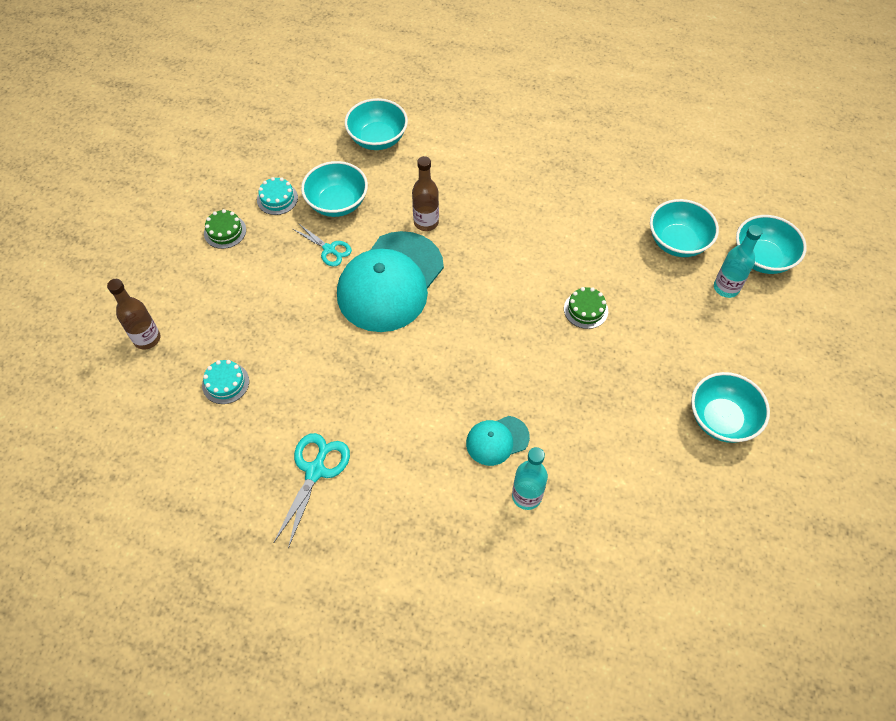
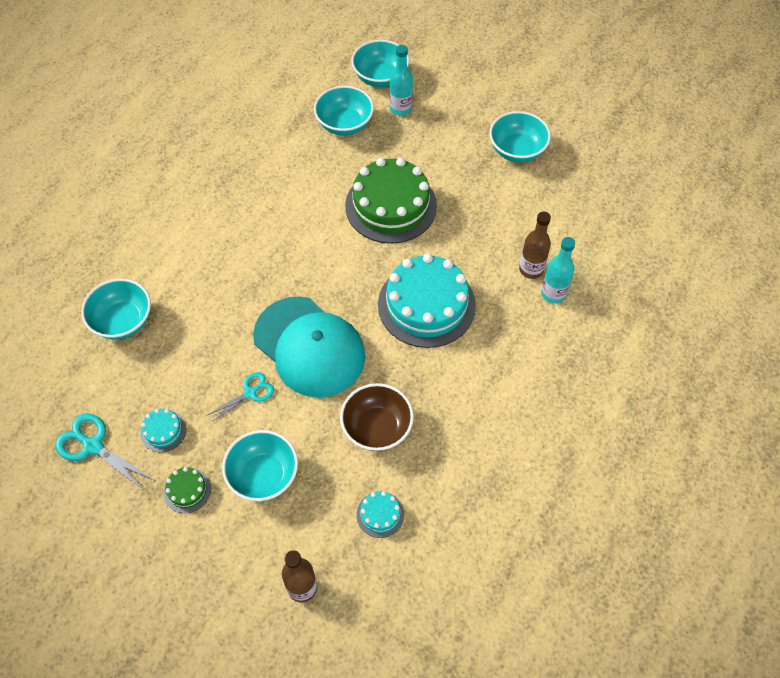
camera: 75 degrees left, 0 degrees up
turquoise scissors [274,433,350,548] -> turquoise scissors moved to [55,413,154,492]
turquoise bowl [301,161,368,217] -> turquoise bowl moved to [222,430,298,501]
brown bottle [412,156,439,231] -> brown bottle moved to [519,212,551,279]
turquoise cap [466,416,530,466] -> none
green cake [564,287,608,329] -> green cake [345,158,437,244], size x2.32
none -> brown bowl [340,383,414,451]
none -> turquoise cake [378,254,476,348]

